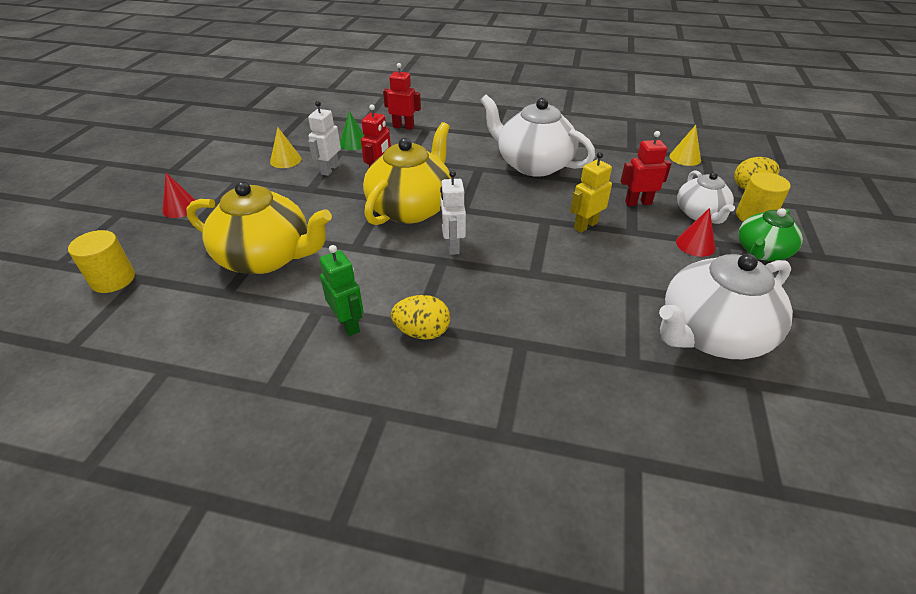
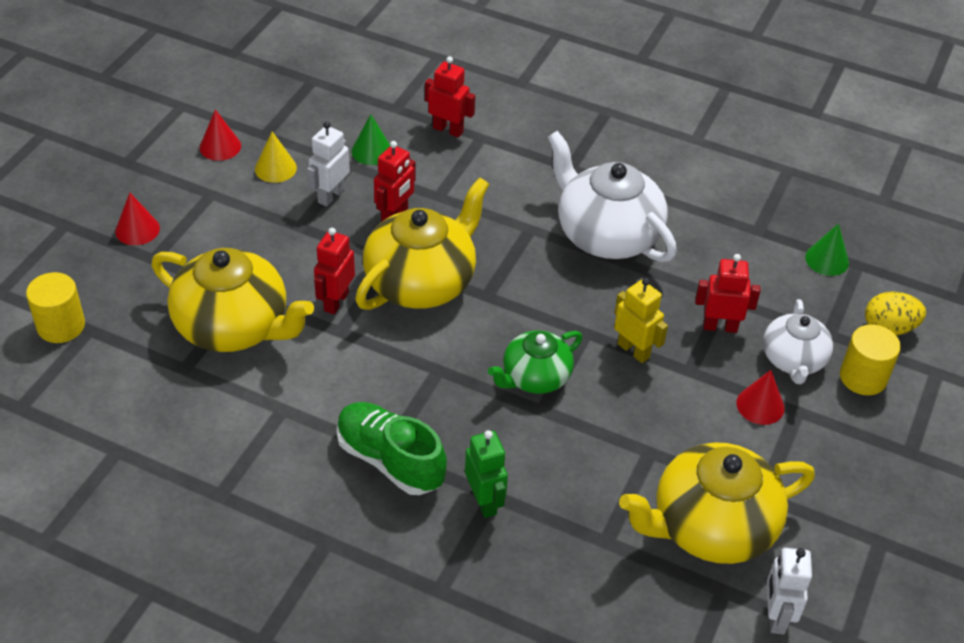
camera: 10 degrees right, 5 degrees up
green robot [319,245,364,336] -> green robot moved to [465,430,508,518]
yellow egg [391,295,450,340] -> green shoe [336,402,447,495]
white robot [440,170,466,255] -> white robot moved to [767,548,812,635]
yellow robot [570,152,612,233] -> yellow robot turned 75 degrees clockwise [614,278,668,363]
white teapot [659,253,793,359] -> yellow teapot [619,442,815,564]
yellow cone [669,125,701,166] -> green cone [805,223,849,276]
green teapot [738,208,803,261] -> green teapot moved to [488,330,583,394]
none -> red cone [200,109,241,161]
none -> red robot [314,228,355,314]

